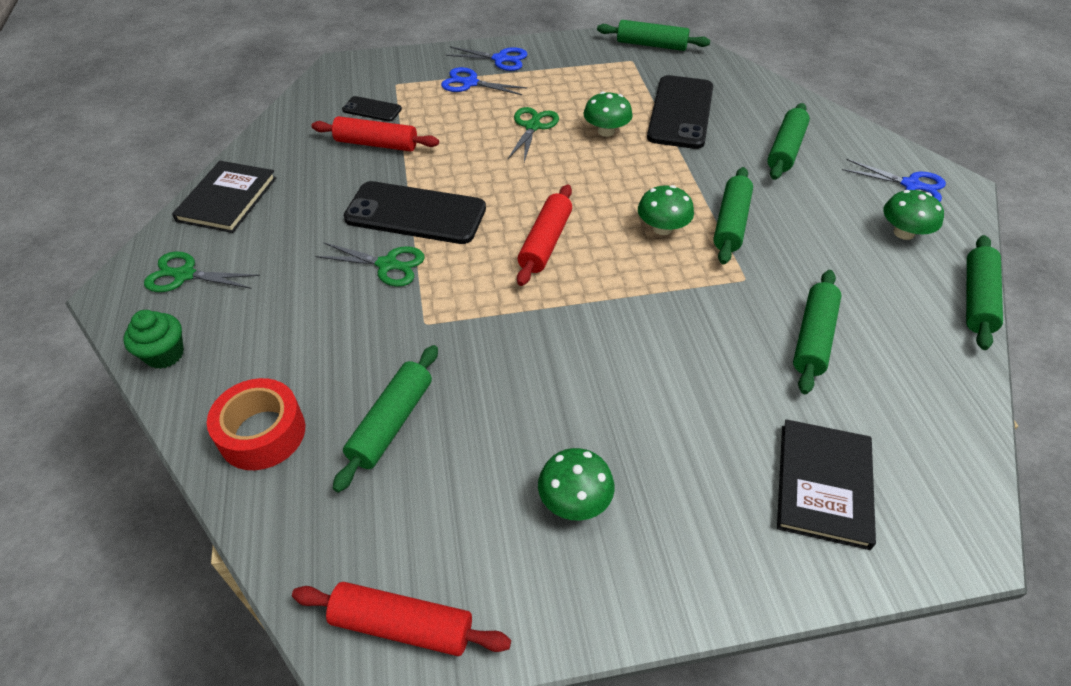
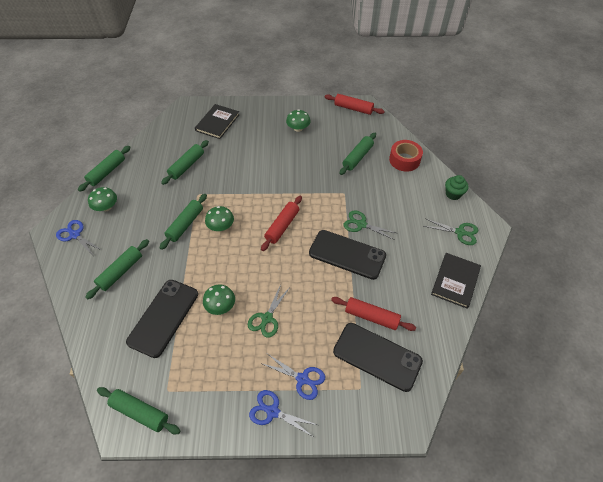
camera: 170 degrees left, 5 degrees up
black phone [342,96,402,122] -> black phone [333,323,423,392], size x2.06

